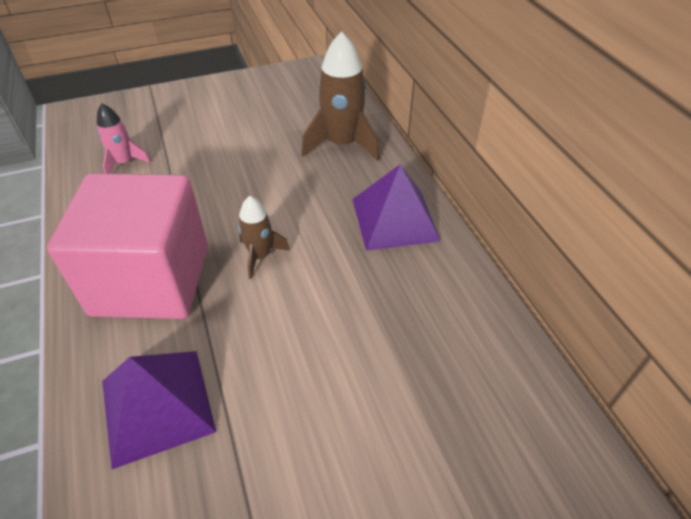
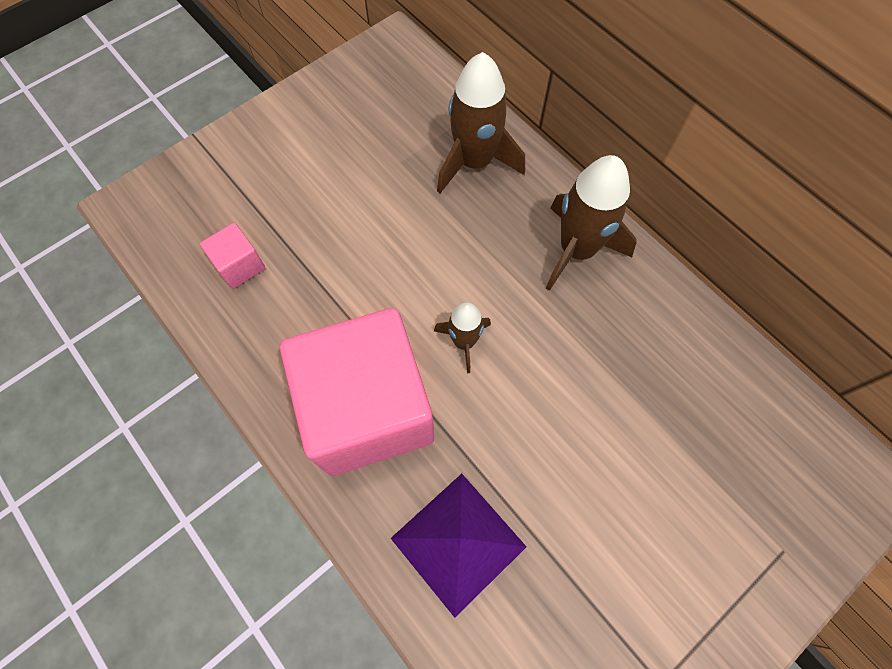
camera: 20 degrees left, 20 degrees up
pink rocket [97,103,151,173] -> pink cube [200,223,265,289]
purple pyramid [352,164,441,251] -> brown rocket [546,155,637,291]

